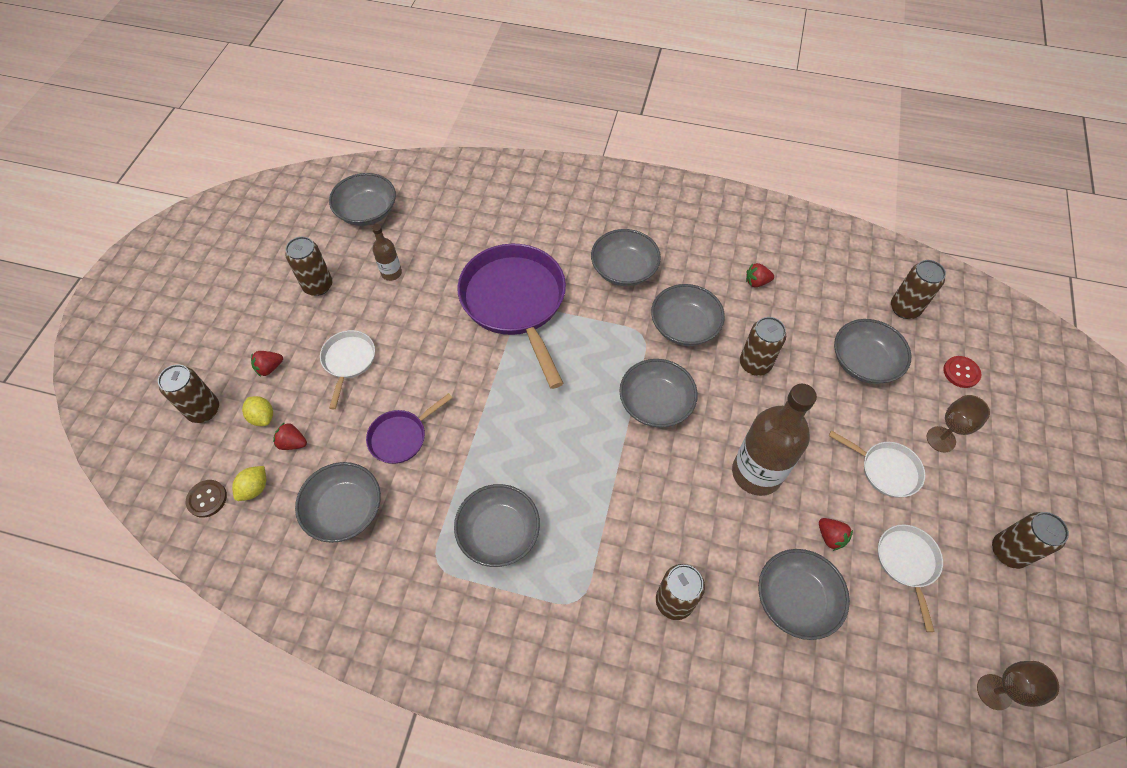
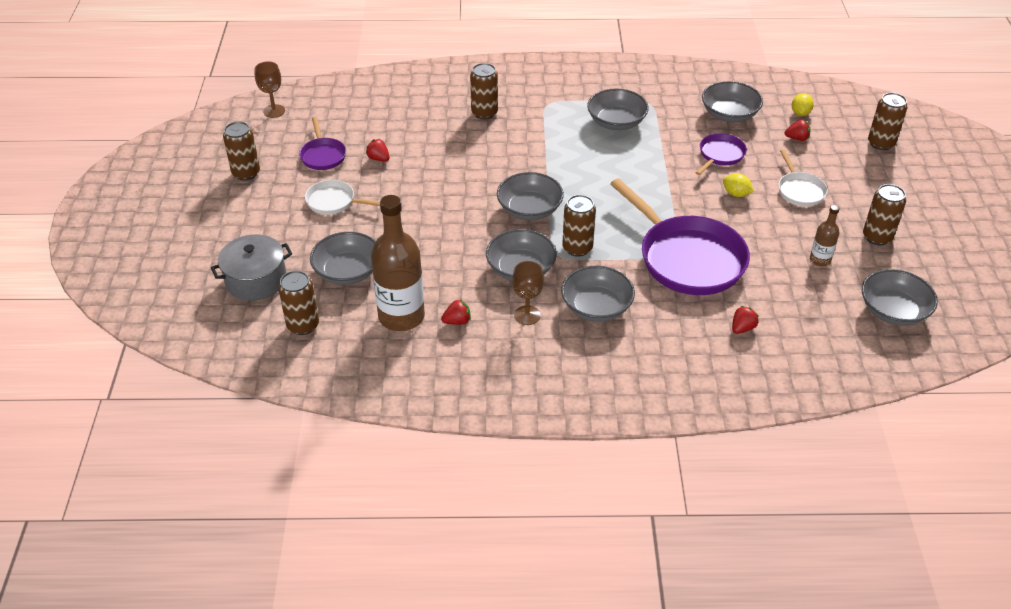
camera: 165 degrees right, 15 degrees down
brown button [186,480,227,518] -> none
yellow lemon [242,396,273,426] -> yellow lemon moved to [723,173,754,197]
red strawberry [251,351,283,377] -> red strawberry moved to [732,306,759,334]
brown bottle [732,384,817,496] -> brown bottle moved to [371,195,425,331]
brown can [740,317,786,376] -> brown can moved to [562,195,596,257]
grey bowl [758,549,850,640] -> none
white pan [878,524,943,632] -> purple pan [299,117,346,170]
brown goblet [927,395,990,452] -> brown goblet moved to [512,261,544,325]
red button [943,356,982,388] -> grey pot [211,234,292,301]

